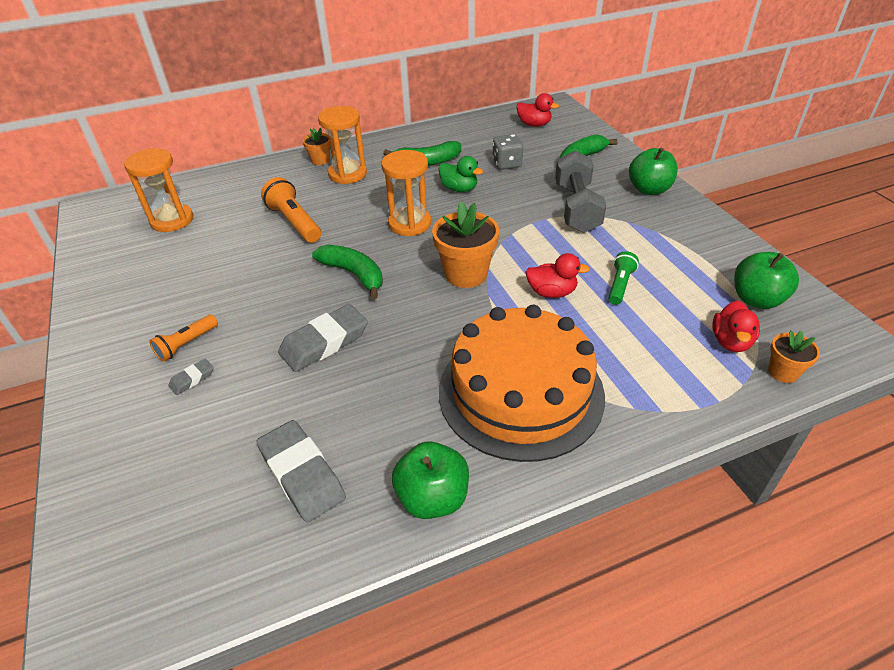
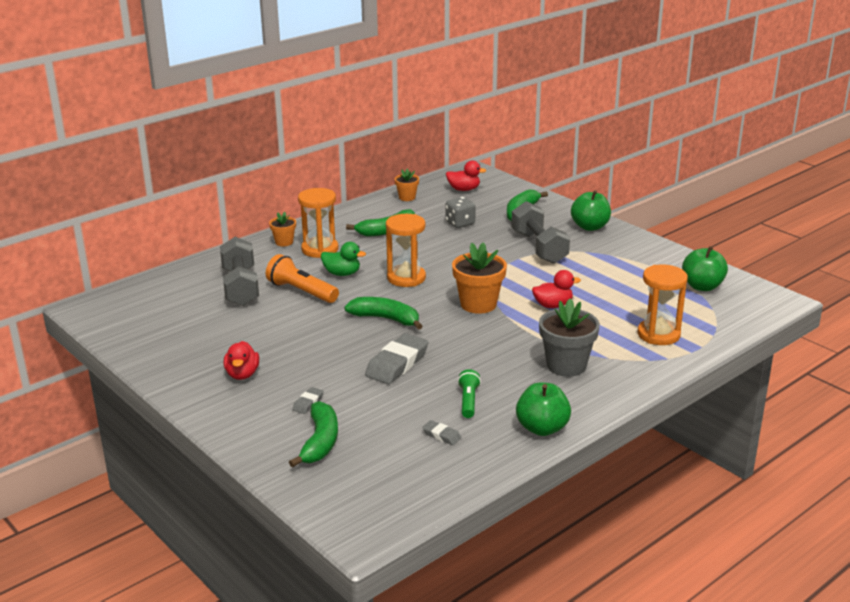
camera: 20 degrees left, 15 degrees down
orange hourglass [124,148,193,232] -> orange hourglass moved to [638,264,688,345]
orange flashlight [149,314,218,362] -> none
grey eraser [256,420,346,523] -> grey eraser [422,420,461,445], size x0.47
green duck [439,156,483,192] -> green duck moved to [321,242,366,276]
orange cake [439,305,605,462] -> grey flower pot [539,299,600,377]
green flashlight [608,251,639,305] -> green flashlight moved to [458,369,481,418]
red duck [712,300,760,352] -> red duck moved to [224,341,259,380]
orange flower pot [768,331,820,383] -> orange flower pot moved to [395,169,419,201]
none -> grey dumbbell [220,237,259,306]
none -> green banana [289,401,338,468]

